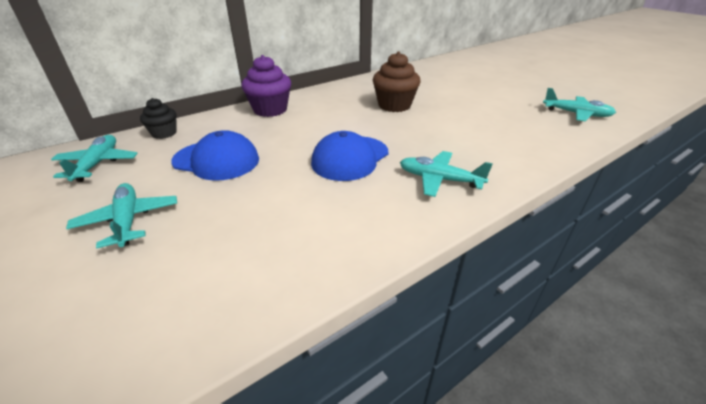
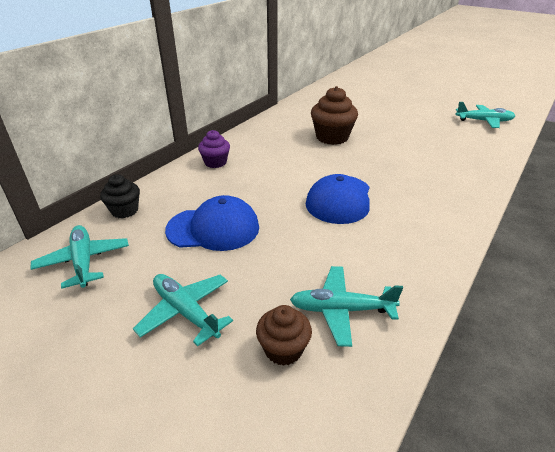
camera: 20 degrees left, 0 degrees up
purple cupcake [241,55,291,117] -> purple cupcake [198,130,230,168], size x0.62
turquoise plane [400,151,493,197] -> turquoise plane moved to [290,266,403,347]
none -> brown cupcake [256,305,312,366]

